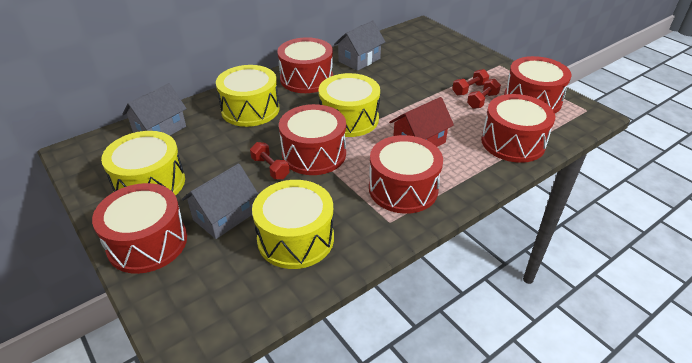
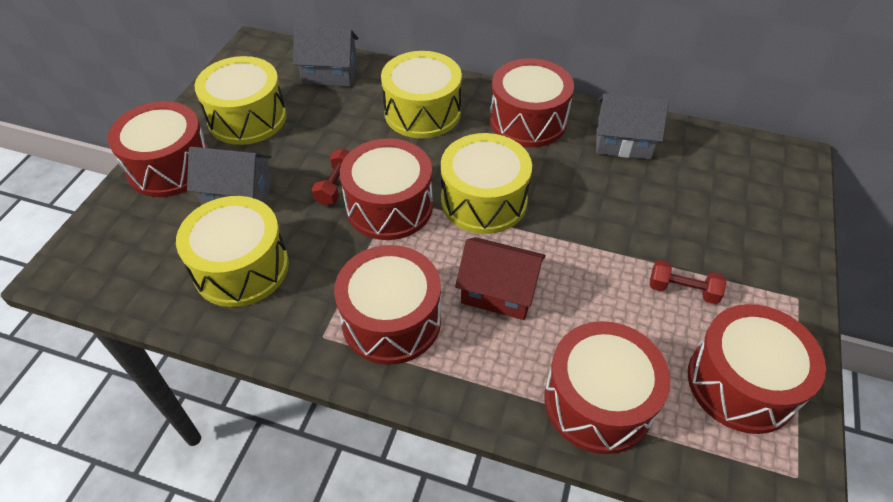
camera: 55 degrees right, 10 degrees up
red dumbbell [467,79,501,109] -> none

